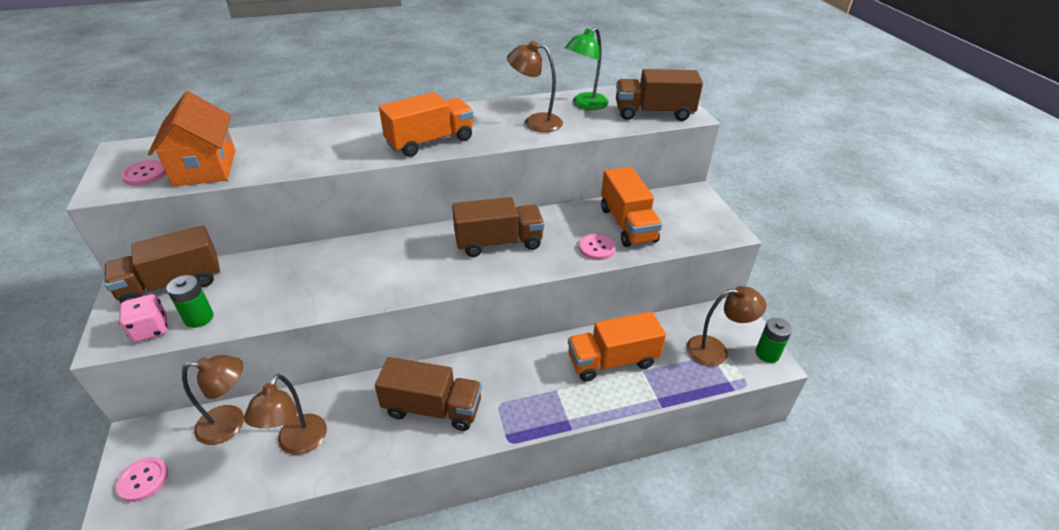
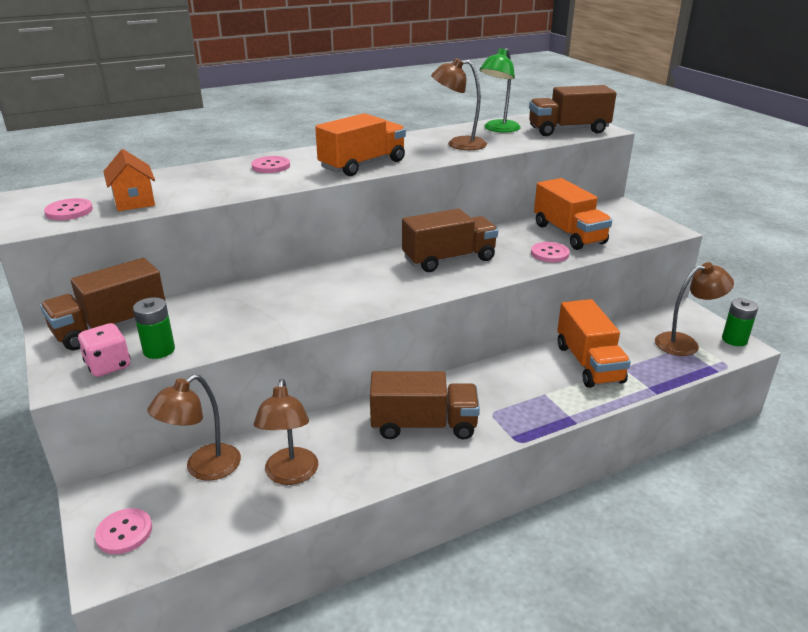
camera: 10 degrees left, 10 degrees down
orange house [148,91,236,186] -> orange house [103,149,155,211], size x0.64
brown lamp [182,355,244,445] -> brown lamp turned 150 degrees clockwise [148,374,241,481]
orange truck [568,311,666,382] -> orange truck turned 75 degrees counterclockwise [557,299,631,388]
none -> pink button [251,156,290,173]

